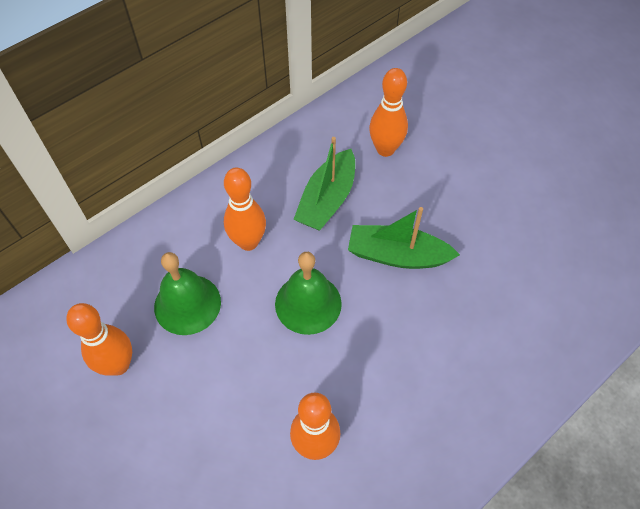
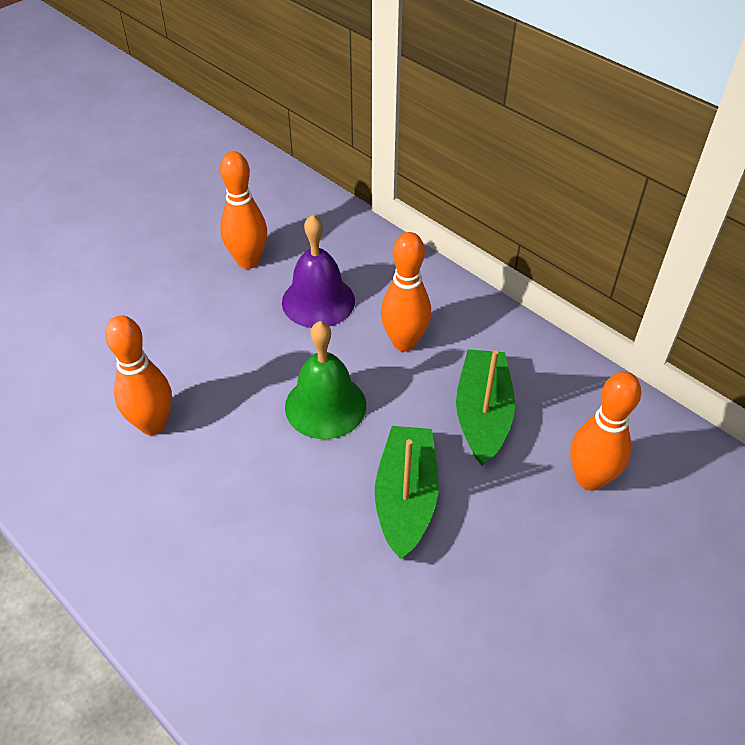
camera: 85 degrees right, 10 degrees down
green bell [154,252,221,335] -> purple bell [282,214,355,328]
green boat [293,137,355,231] -> green boat turned 75 degrees clockwise [456,349,515,466]

